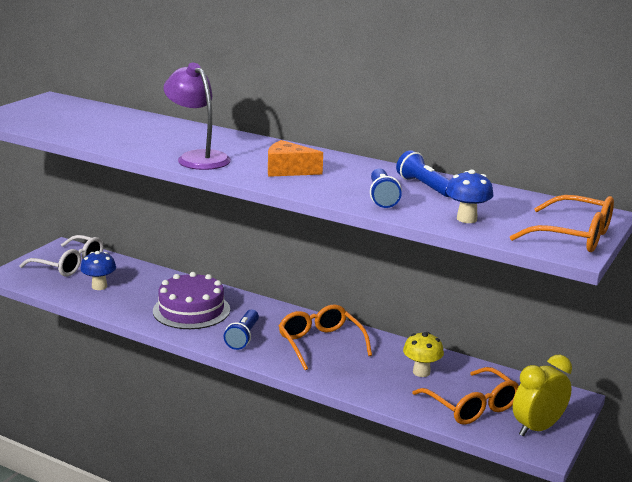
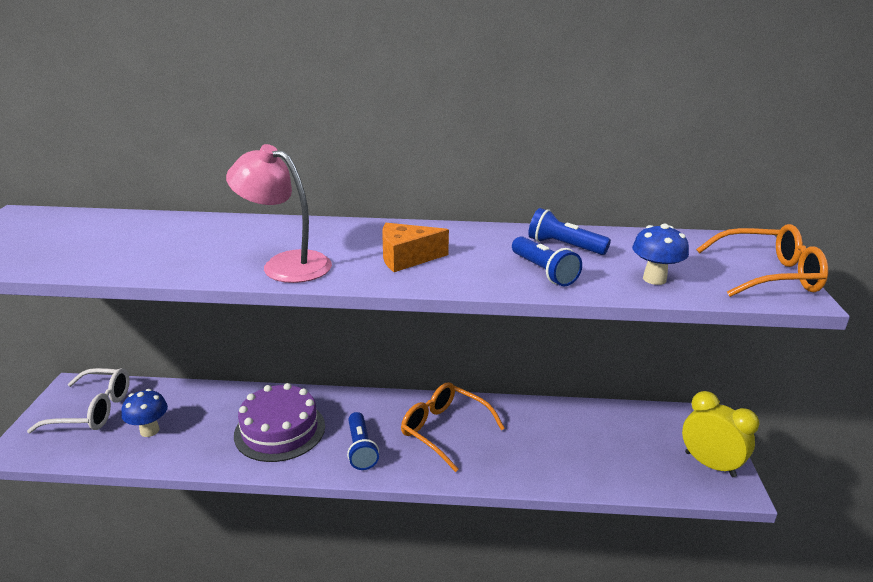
camera: 25 degrees left, 5 degrees up
purple lamp [163,63,231,170] -> pink lamp [226,144,332,283]
yellow mushroom [403,332,444,377] -> none
orange glasses [412,367,519,425] -> none
yellow clock [513,355,572,437] -> yellow clock turned 105 degrees clockwise [682,391,760,477]

